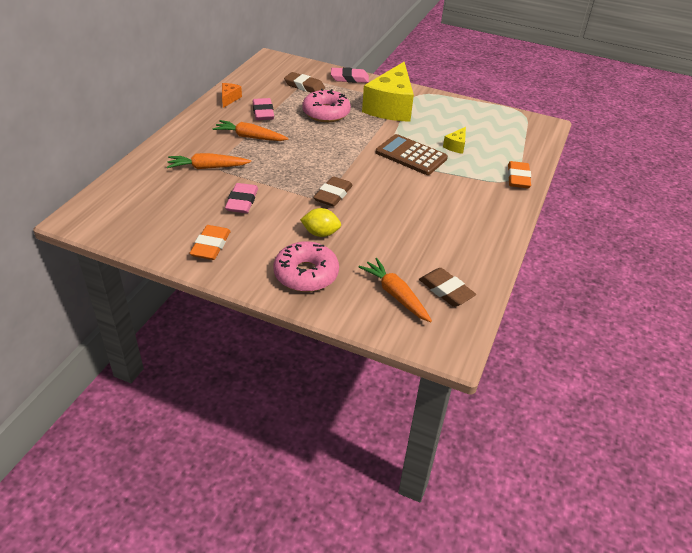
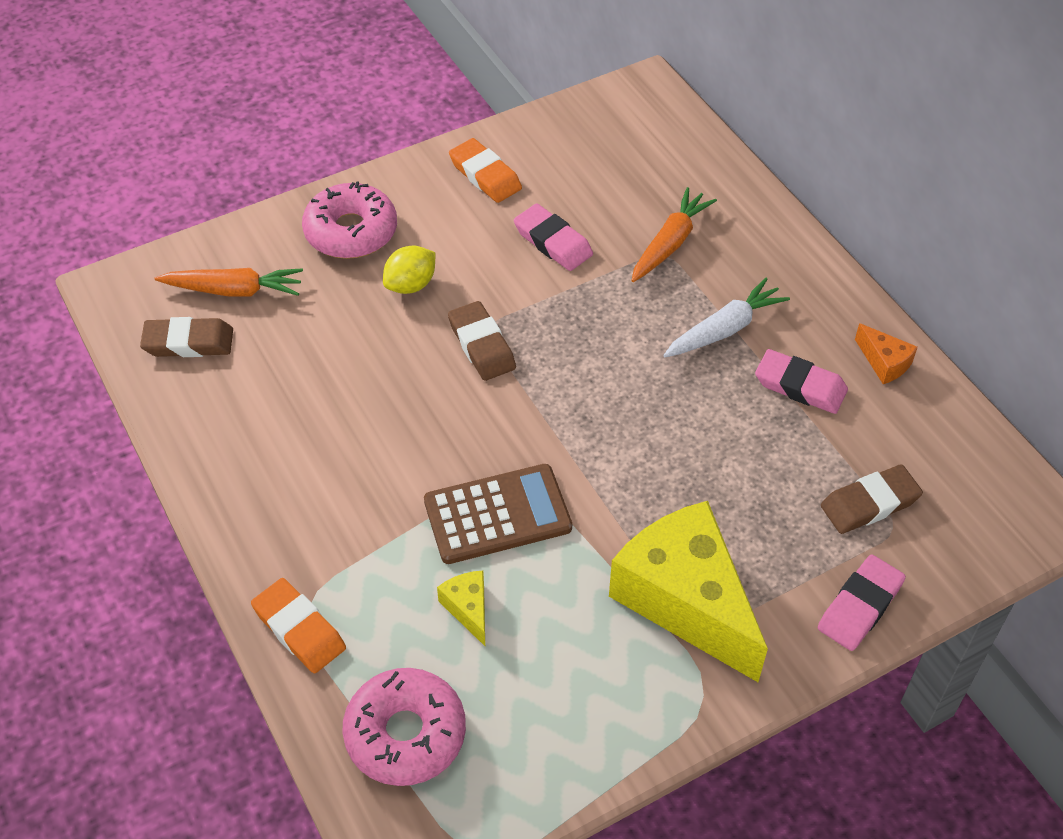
camera: 130 degrees right, 10 degrees up
orange carrot [212,120,288,141] -> white carrot [663,278,790,357]
pink donut [302,89,351,122] -> pink donut moved to [342,668,466,786]

